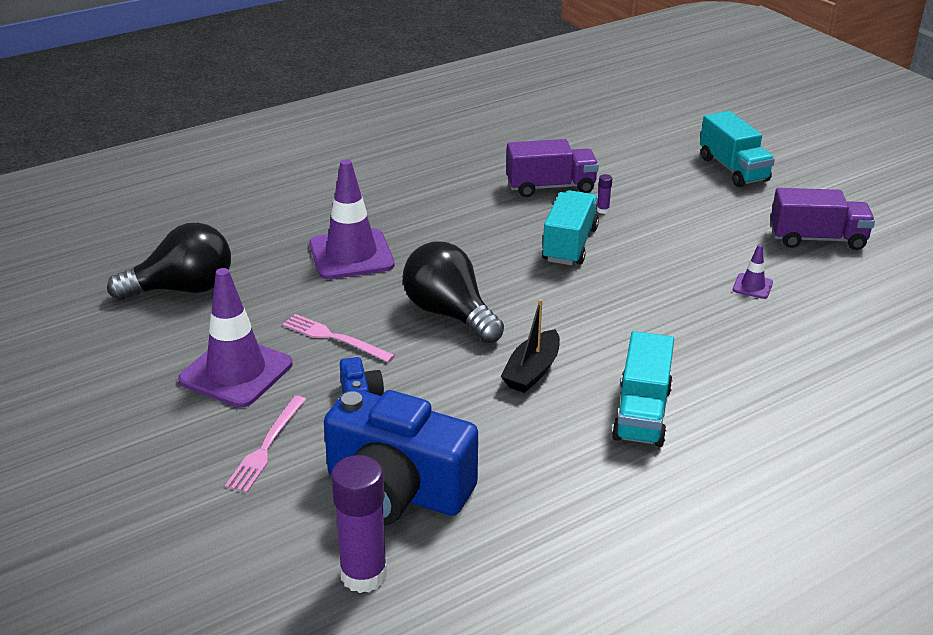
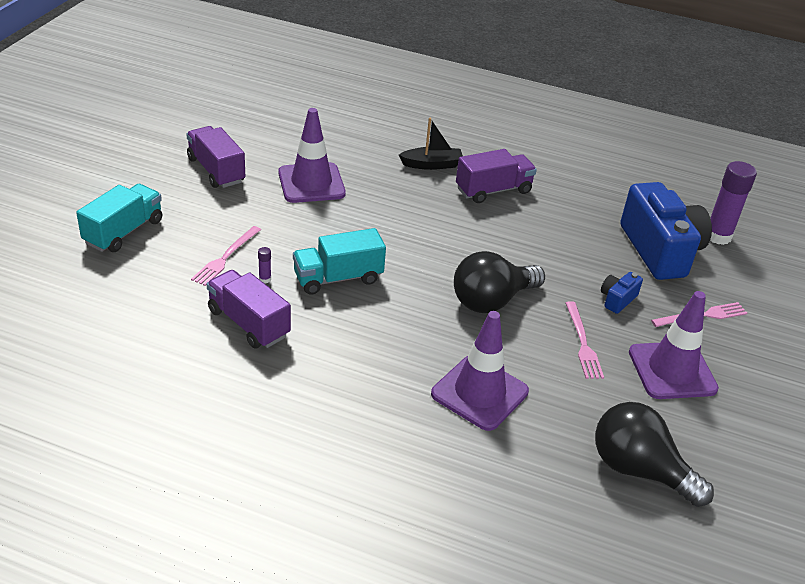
camera: 130 degrees left, 5 degrees up
black light bulb [403,241,504,343] -> black light bulb turned 45 degrees clockwise [454,251,545,313]
black boat [501,299,560,393] -> black boat moved to [399,118,463,170]
turquoise truck [612,331,674,447] -> purple truck [456,149,537,203]
purple traffic cone [733,244,773,299] -> purple traffic cone [278,108,346,203], size x2.24
none -> pink fork [191,226,261,286]

